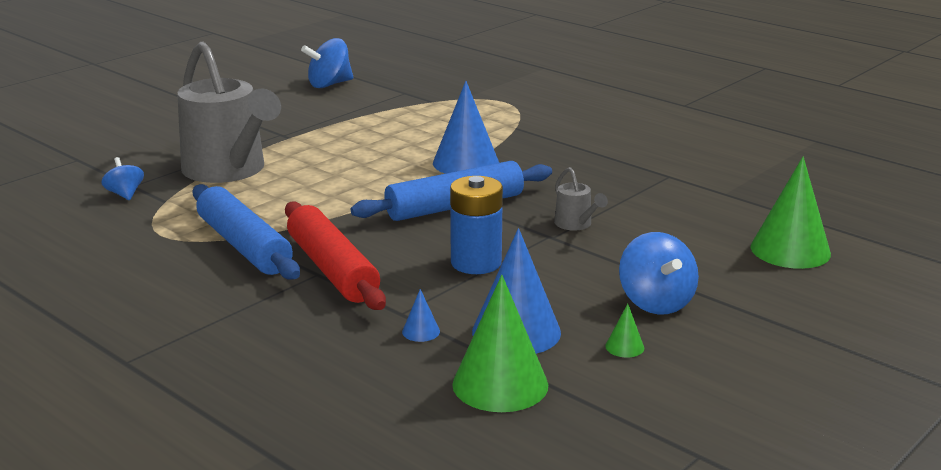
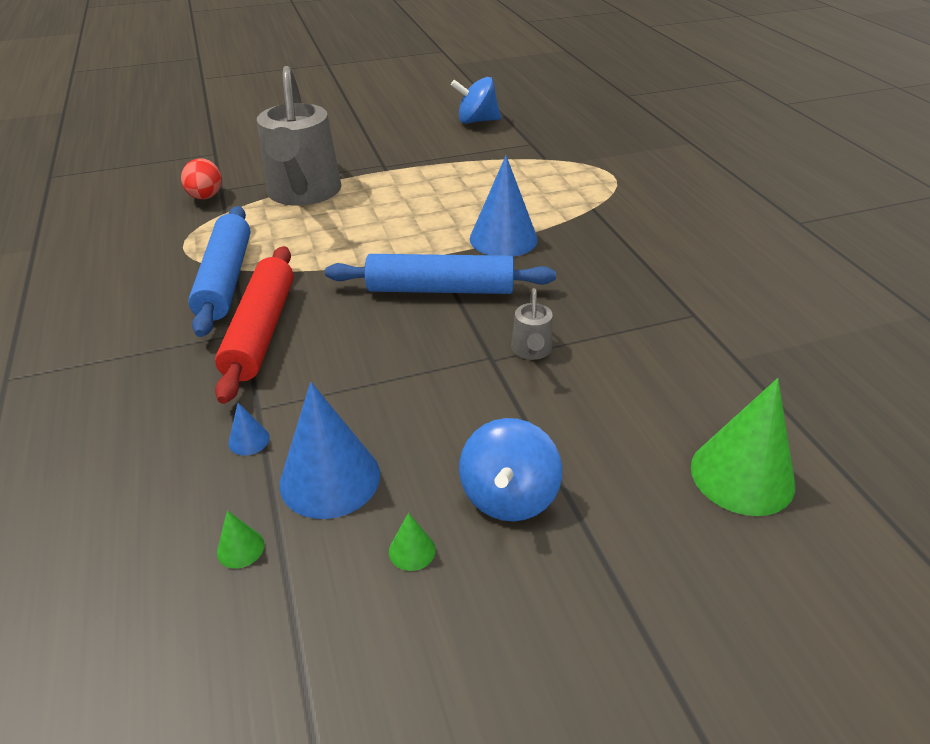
camera: 30 degrees right, 15 degrees up
blue spinning top [101,157,144,200] -> red egg [181,158,222,199]
blue battery [450,176,503,274] -> none
green cone [452,275,548,412] -> green cone [217,511,264,569], size x0.43

